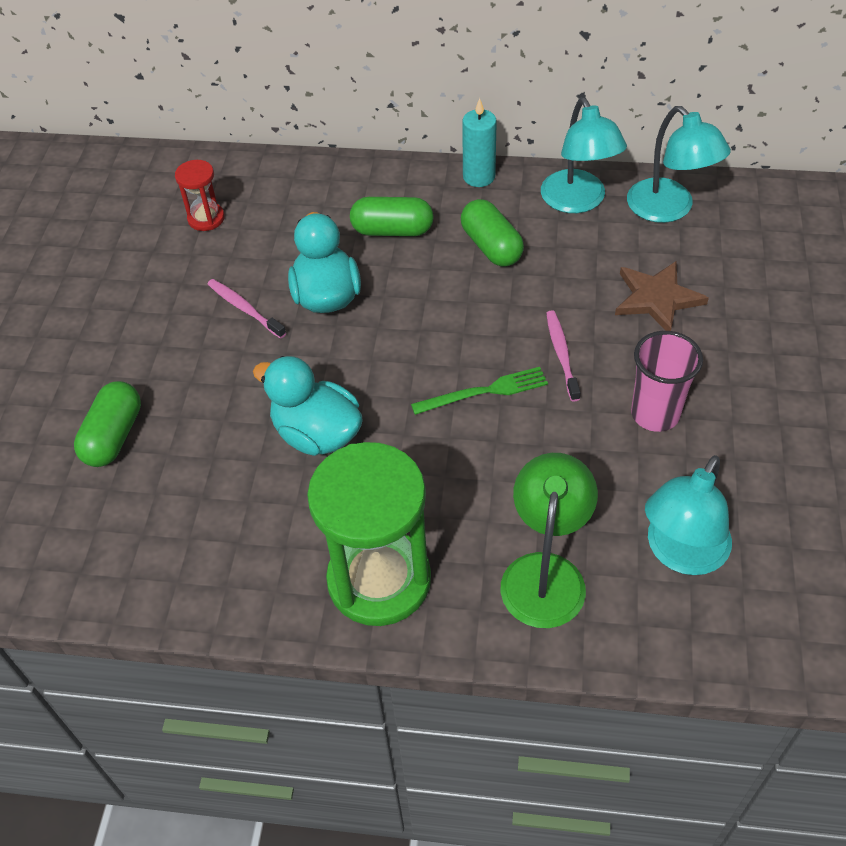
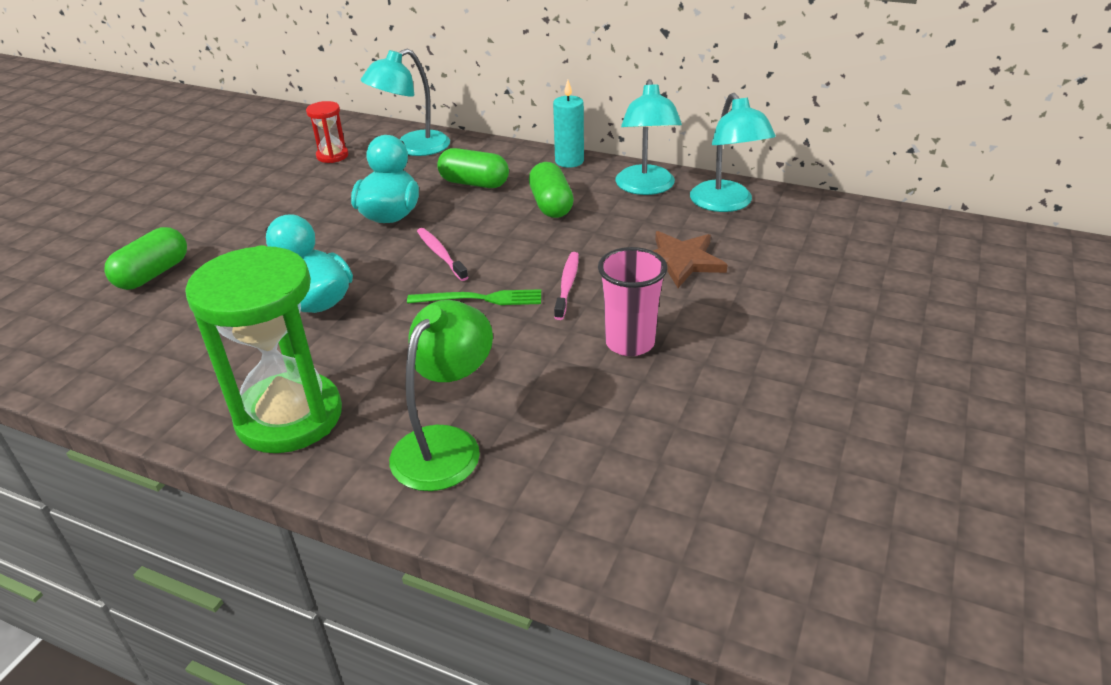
camera: 15 degrees right, 15 degrees down
pink toothbrush [208,279,286,339] -> pink toothbrush moved to [417,228,468,281]
turquoise lamp [645,455,732,575] -> turquoise lamp moved to [361,49,450,156]

